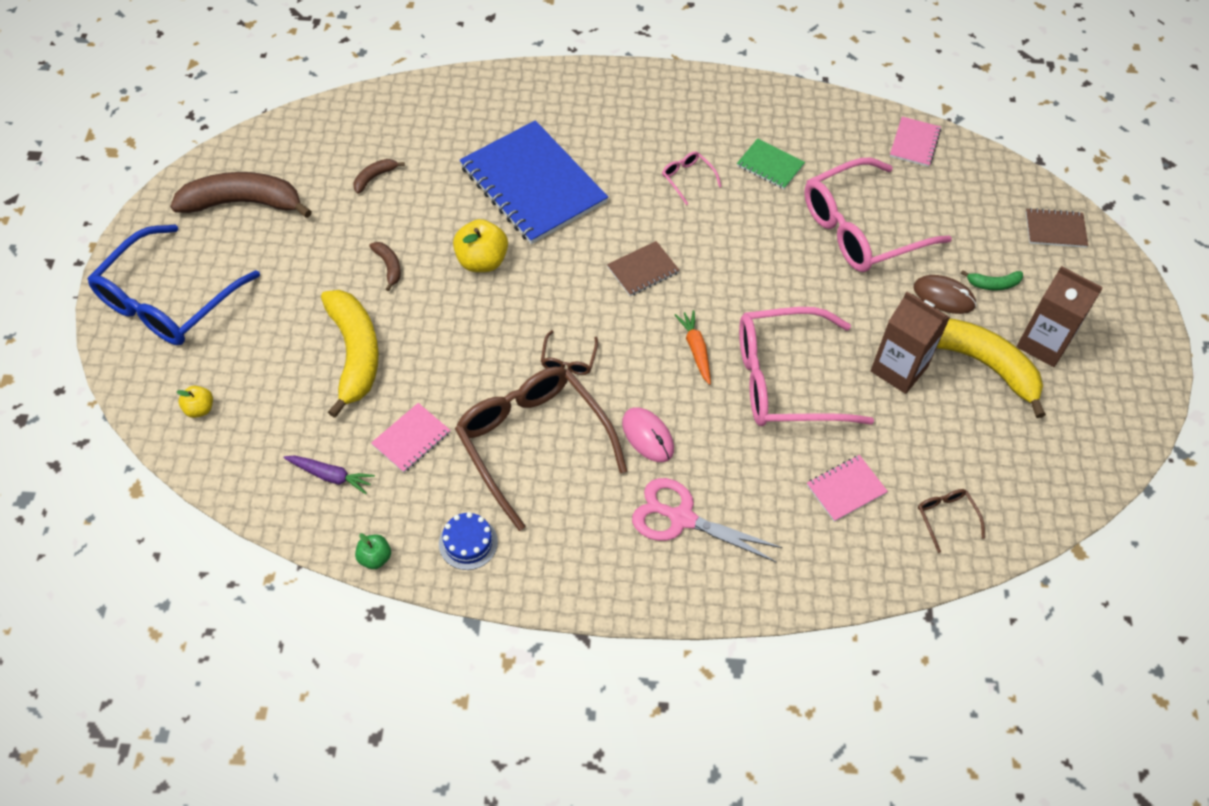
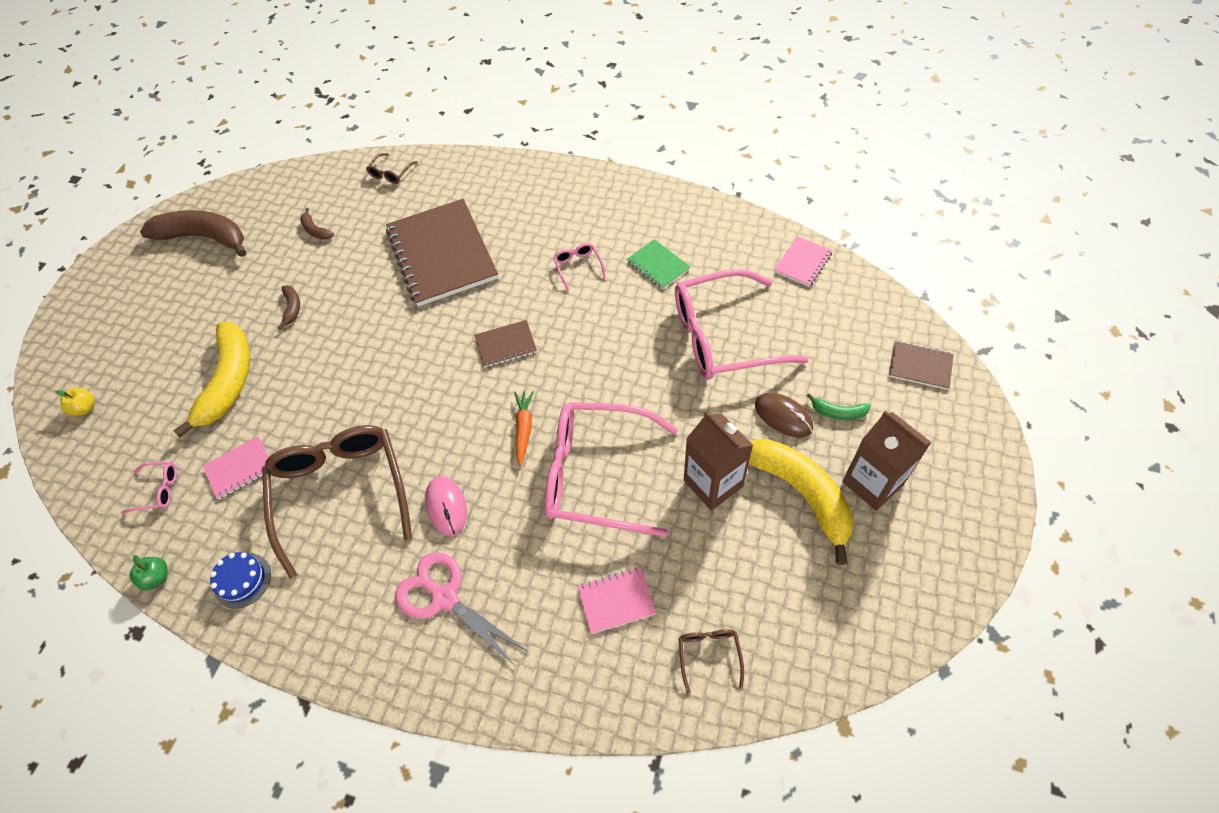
camera: 20 degrees right, 0 degrees up
blue glasses [88,225,260,345] -> none
purple carrot [283,455,375,494] -> pink glasses [121,462,177,514]
brown banana [354,159,405,194] -> brown banana turned 105 degrees counterclockwise [300,208,334,240]
yellow apple [453,219,508,272] -> none
blue notebook [459,120,608,244] -> brown notebook [386,199,498,307]
brown glasses [541,330,598,375] -> brown glasses moved to [366,153,418,184]

